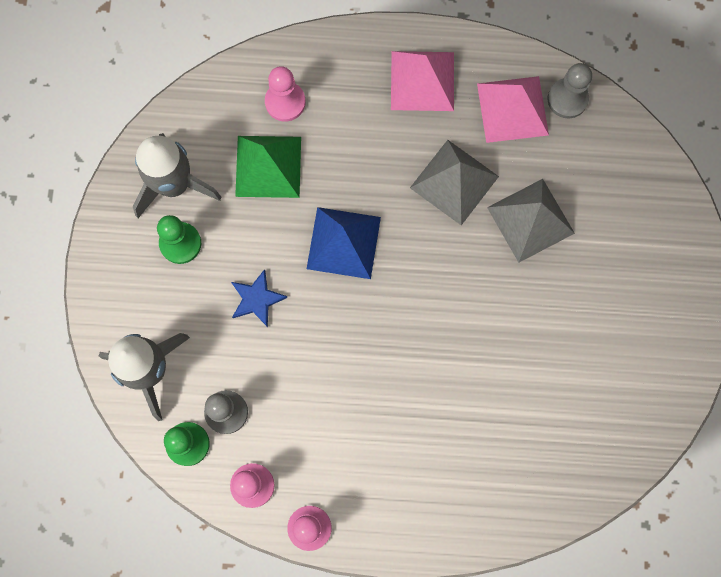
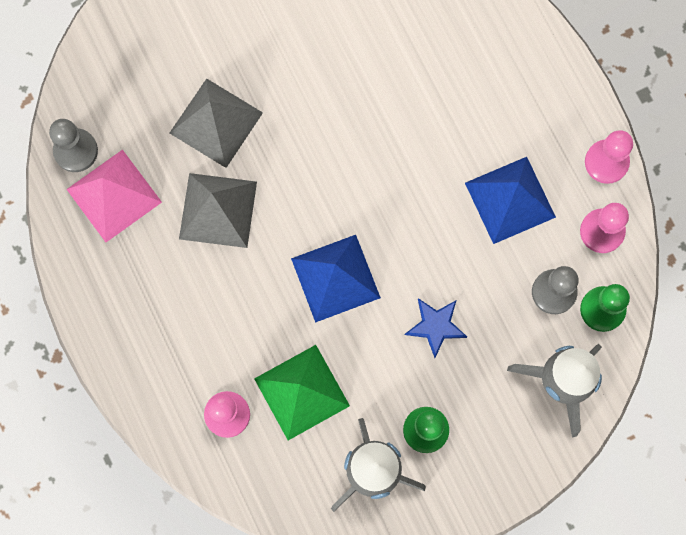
camera: 120 degrees left, 0 degrees up
pink pyramid [391,51,454,111] -> none
none -> blue pyramid [465,157,556,244]

